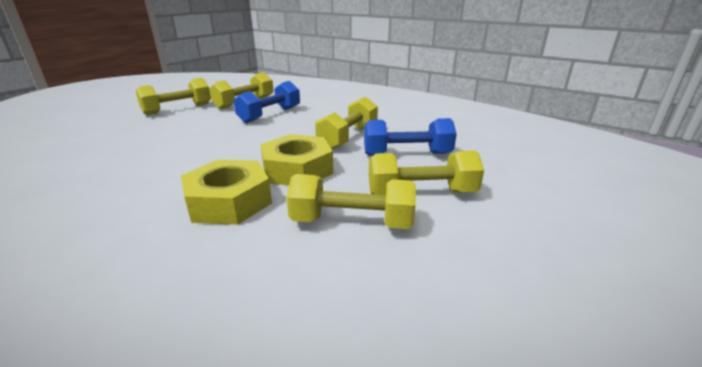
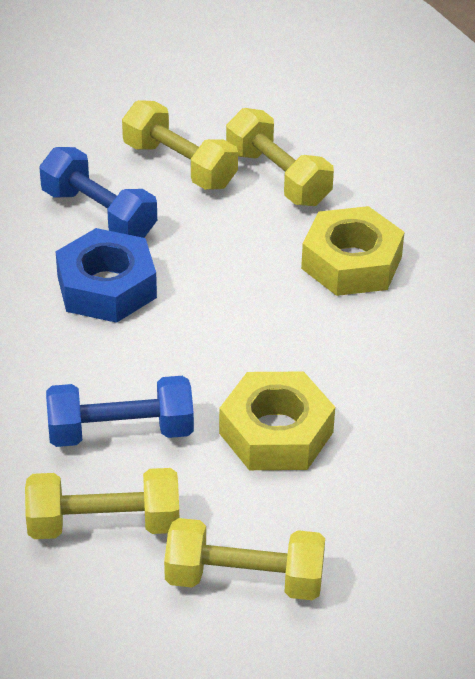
camera: 135 degrees left, 15 degrees up
yellow nut [260,134,333,186] -> yellow nut moved to [219,372,335,470]
yellow dumbbell [315,96,378,149] -> blue nut [56,228,157,323]

